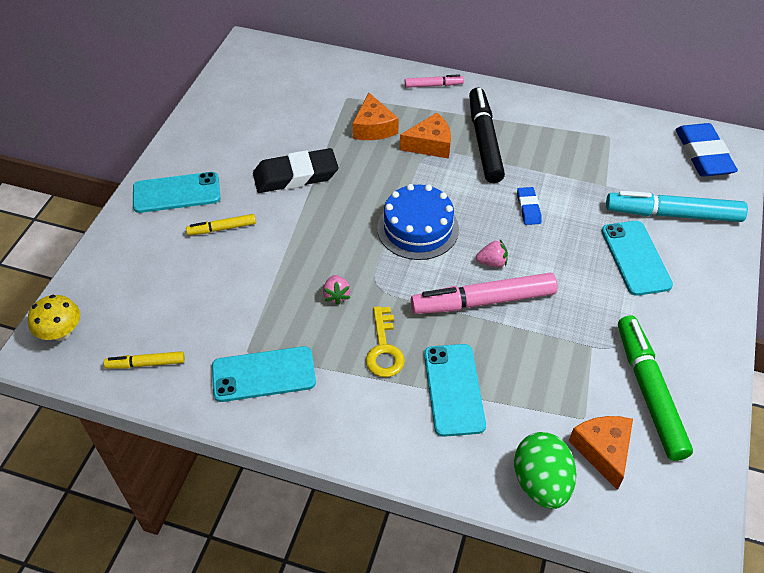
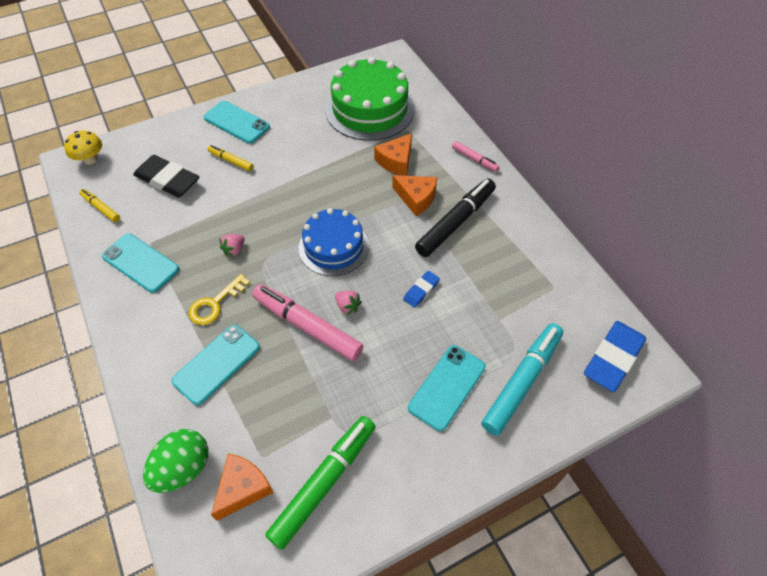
camera: 45 degrees right, 5 degrees up
black eraser [253,148,338,193] -> black eraser moved to [133,155,199,198]
turquoise marker [606,191,748,222] -> turquoise marker turned 75 degrees clockwise [482,323,563,436]
none -> green cake [325,57,415,141]

